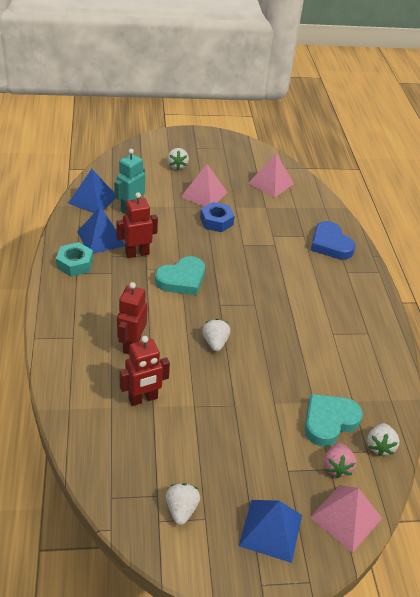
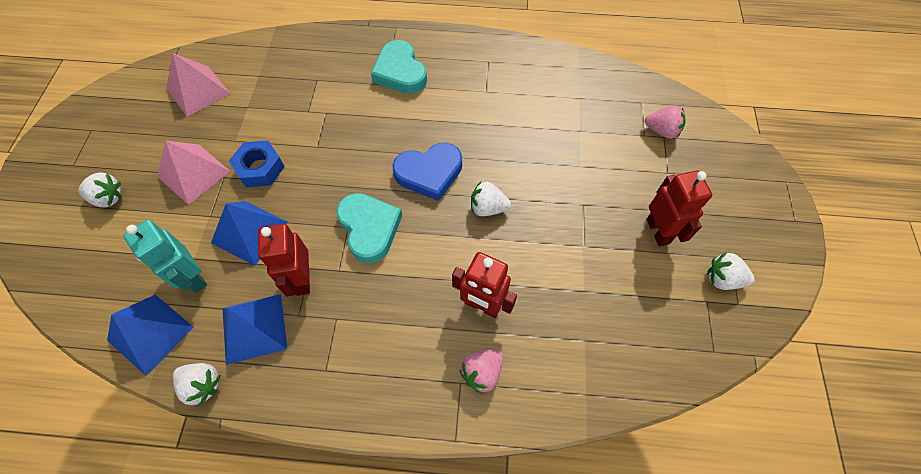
camera: 75 degrees left, 20 degrees up
turquoise nut [56,242,93,276] -> none
red robot [120,336,170,406] -> red robot moved to [646,170,712,246]
blue pyramid [239,500,302,563] -> blue pyramid moved to [211,201,288,266]
turquoise heart [304,394,363,446] -> turquoise heart moved to [371,40,427,94]
pink pyramid [310,485,382,553] -> none
blue heart [311,221,355,260] -> blue heart moved to [392,143,462,201]
white strawberry [367,423,400,456] -> white strawberry moved to [173,363,221,406]
none -> pink strawberry [459,349,503,394]

